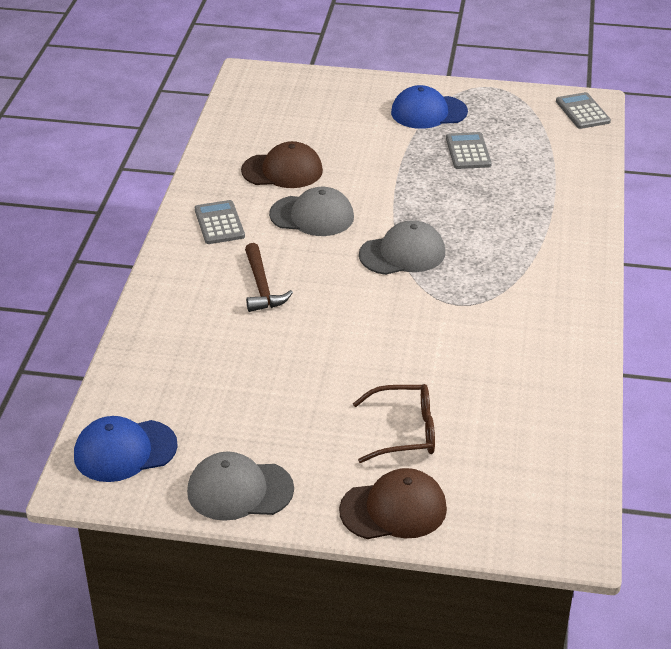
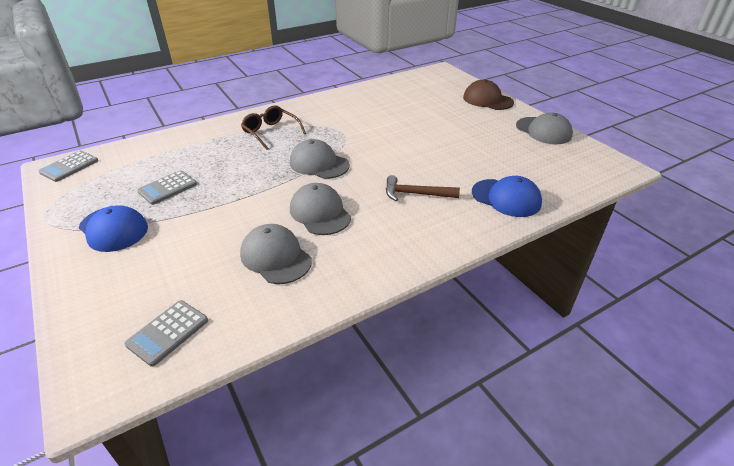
camera: 130 degrees left, 0 degrees up
blue cap [74,416,178,482] -> blue cap moved to [472,176,542,217]
grey calculator [195,200,245,244] -> grey calculator moved to [124,300,208,367]
brown cap [241,141,323,188] -> grey cap [240,224,312,284]
brown hammer [245,243,293,312] -> brown hammer turned 120 degrees counterclockwise [386,175,460,201]
brown glasses [353,384,435,463] -> brown glasses moved to [241,105,306,150]

